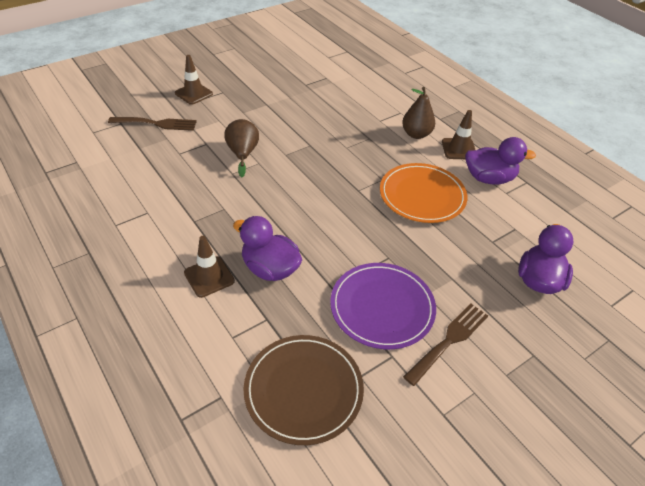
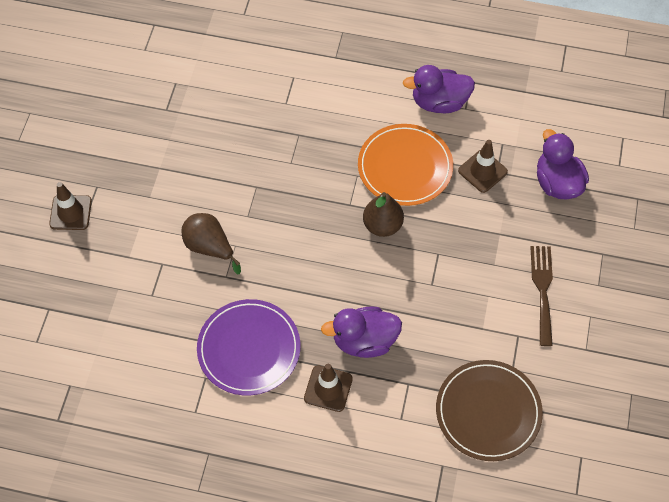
camera: 40 degrees left, 15 degrees up
brown fork [108,117,197,131] -> none
purple plate [330,263,436,349] -> purple plate moved to [197,299,301,395]
brown pear [402,87,435,139] -> brown pear moved to [363,192,404,237]
brown traffic cone [442,110,475,159] -> brown traffic cone moved to [458,140,508,193]
purple duck [465,137,536,185] -> purple duck turned 150 degrees counterclockwise [403,65,475,113]

